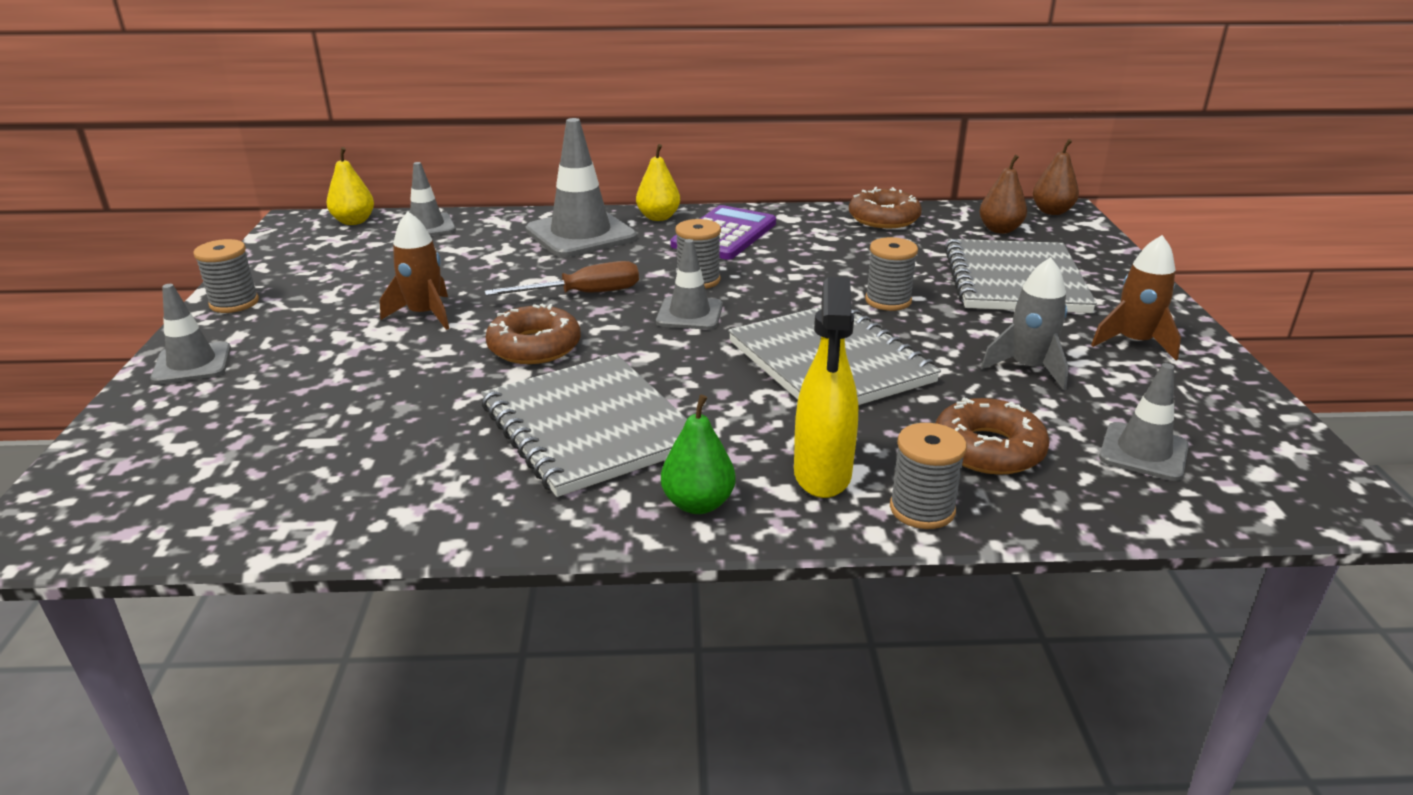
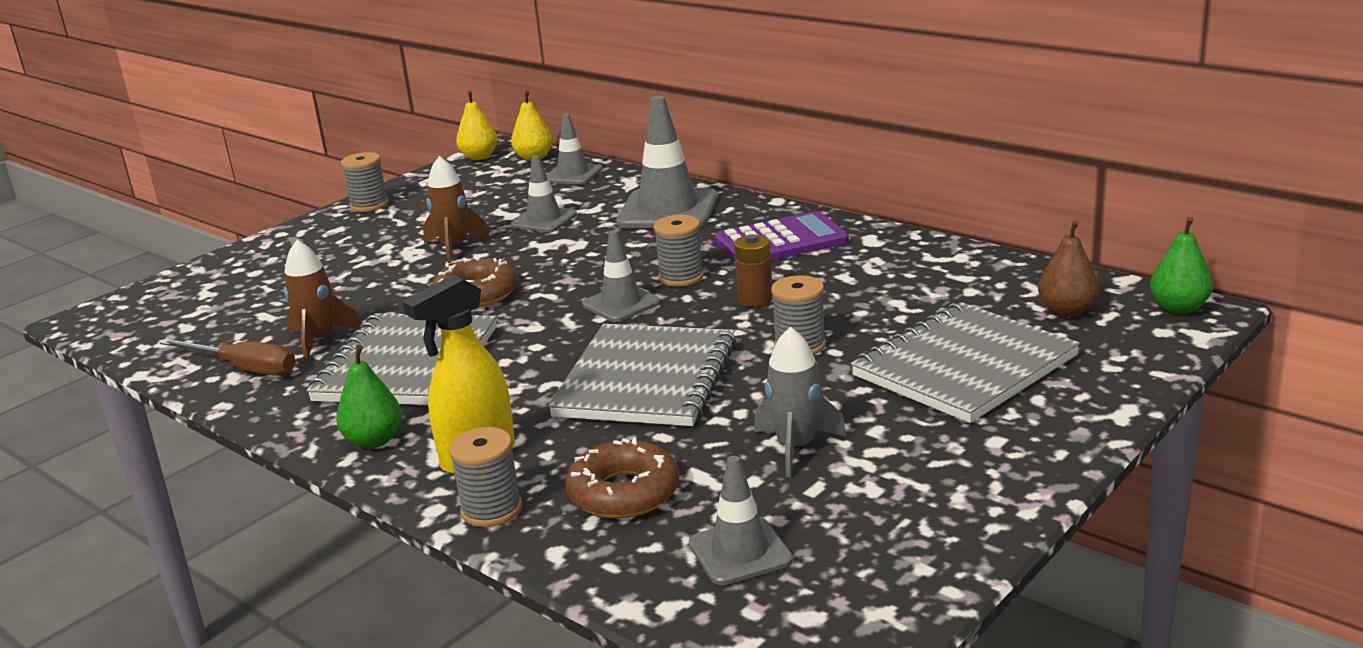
camera: 45 degrees right, 5 degrees down
grey traffic cone [150,284,231,384] -> grey traffic cone moved to [511,155,577,232]
brown screwdriver [485,261,639,296] -> brown screwdriver moved to [160,338,296,376]
yellow pear [636,144,680,221] -> yellow pear moved to [456,91,498,160]
brown donut [849,187,922,228] -> none
brown pear [1033,139,1079,215] -> green pear [1150,217,1213,314]
brown rocket [1091,235,1181,360] -> brown rocket moved to [284,240,361,362]
none -> brown battery [734,234,773,307]

